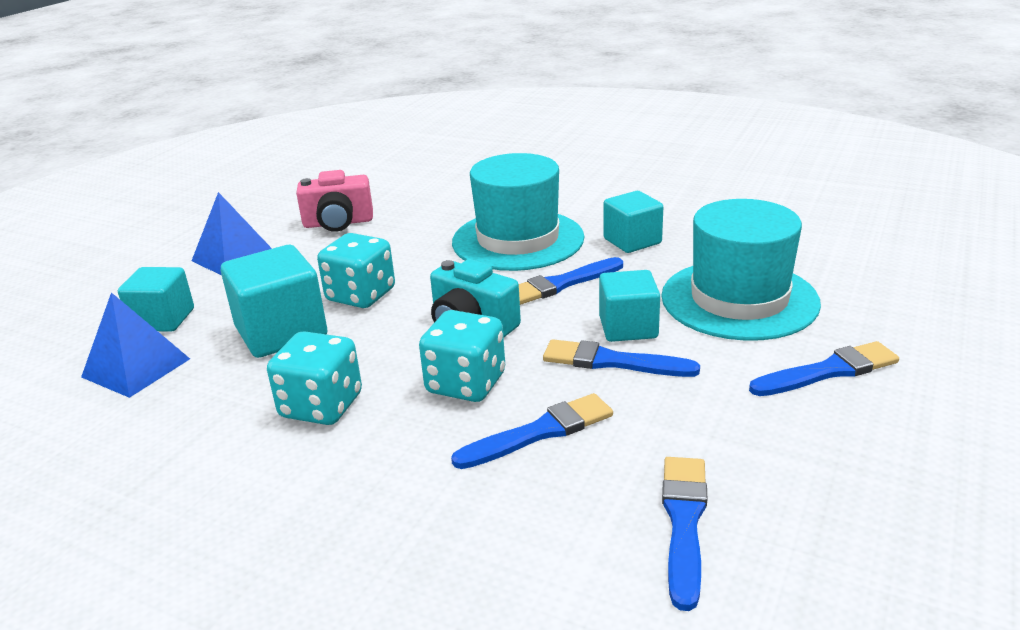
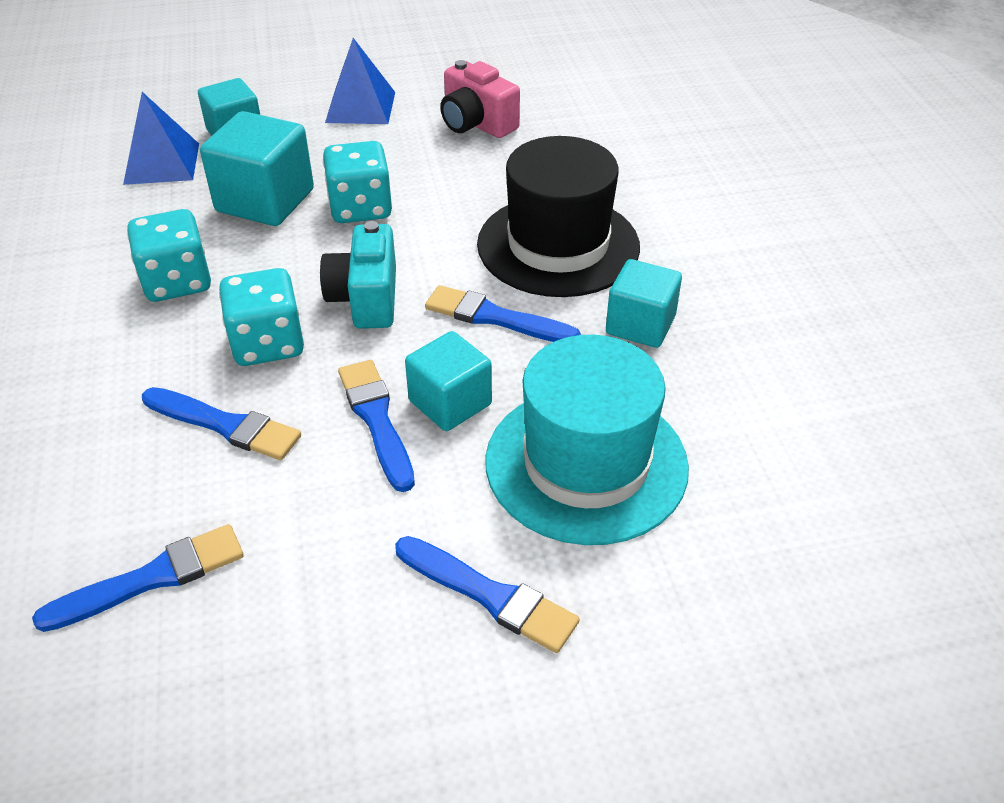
camera: 50 degrees right, 15 degrees up
turquoise hat [452,153,584,271] -> black hat [477,136,640,297]

